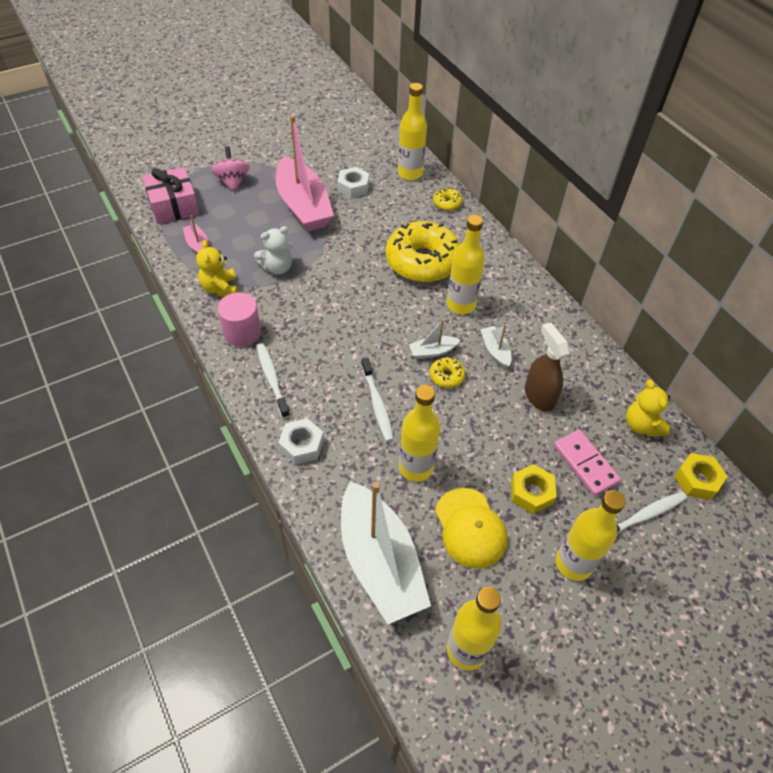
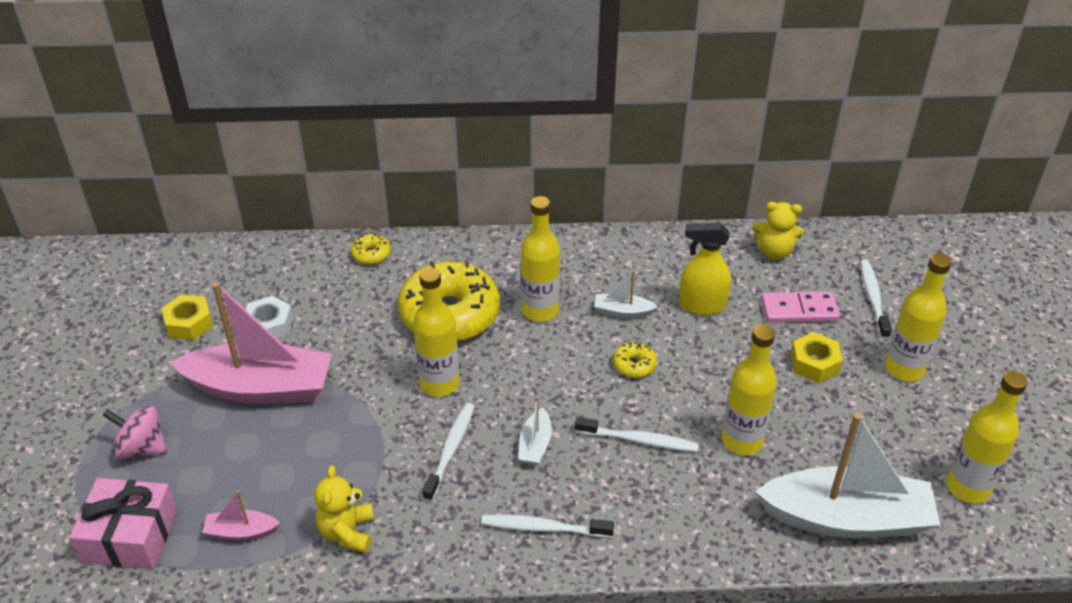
camera: 60 degrees left, 10 degrees down
yellow teddy bear [196,240,237,297] -> yellow teddy bear turned 75 degrees clockwise [315,466,374,553]
pink cylinder [217,292,261,347] -> none
white teddy bear [254,226,293,275] -> none
white nut [278,418,324,465] -> none
yellow bottle [398,83,427,180] -> yellow bottle moved to [413,268,460,397]
white boat [409,319,460,359] -> white boat moved to [518,397,552,465]
yellow cap [435,488,507,569] -> none
brown spray bottle [525,322,570,412] -> yellow spray bottle [679,223,731,315]
yellow nut [674,453,728,500] -> yellow nut moved to [162,295,213,340]
none -> white toothbrush [422,403,475,501]

